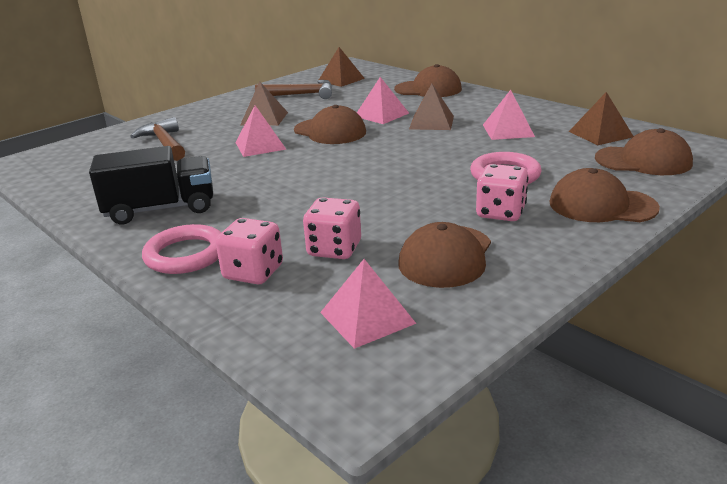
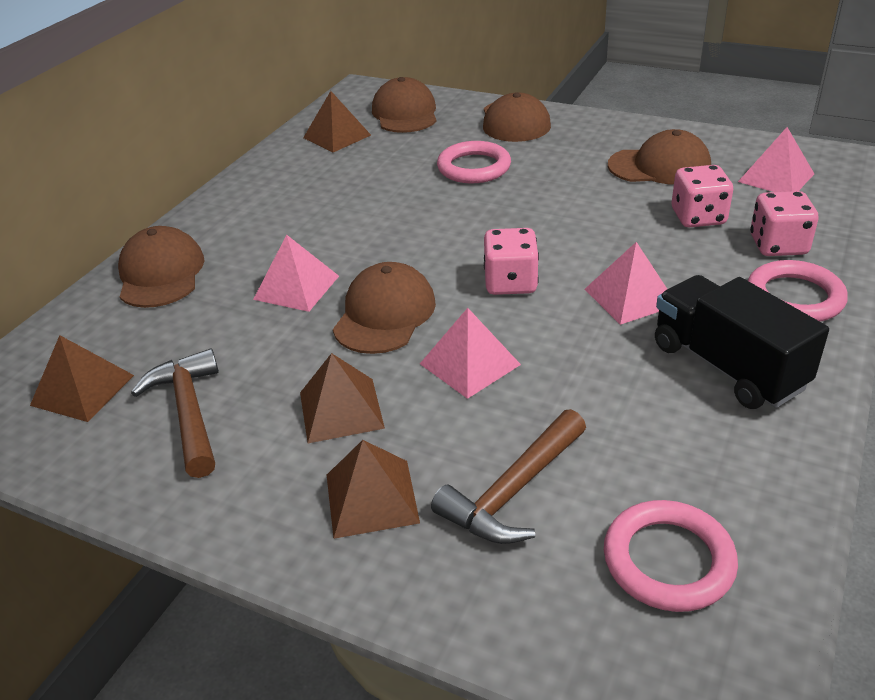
camera: 110 degrees left, 10 degrees up
brown pyramid [409,84,454,130] -> brown pyramid moved to [327,440,420,539]
pink dice [476,164,529,221] -> pink dice moved to [484,228,539,295]
pink pyramid [483,90,535,140] -> pink pyramid moved to [585,242,667,325]
none -> pink ring [604,500,738,612]

